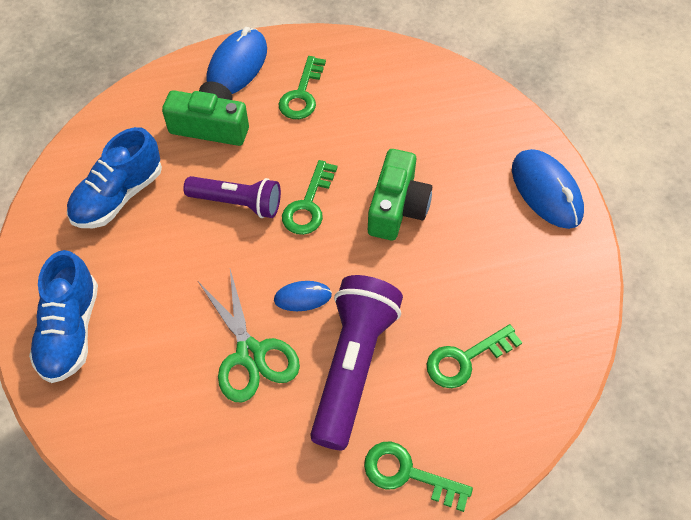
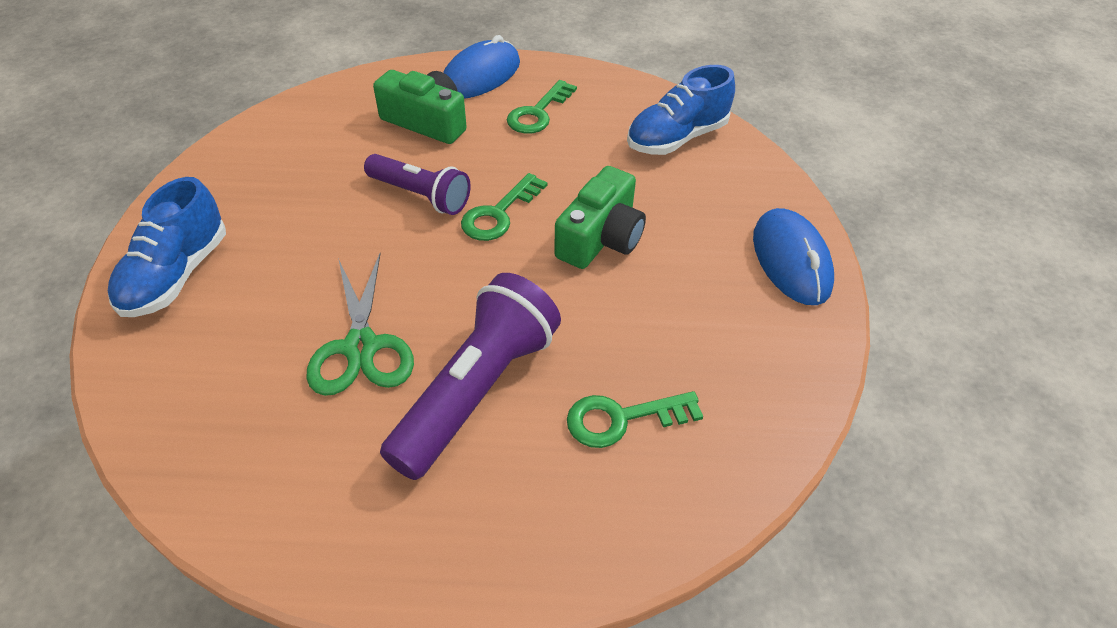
camera: 15 degrees right, 10 degrees down
blue shoe [67,127,162,228] -> blue shoe moved to [627,65,735,155]
blue mouse [274,281,332,311] -> none
green key [364,442,473,512] -> none

